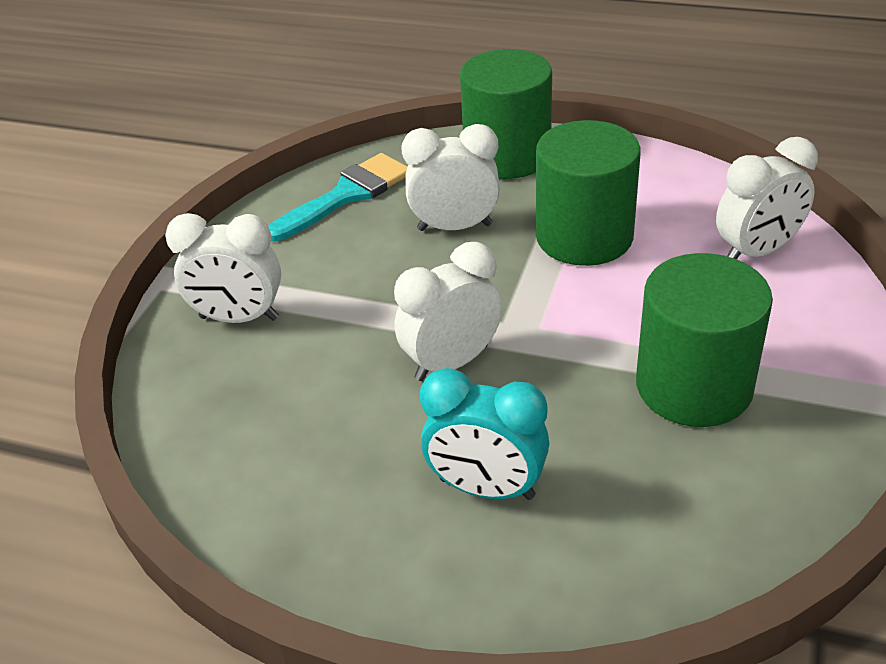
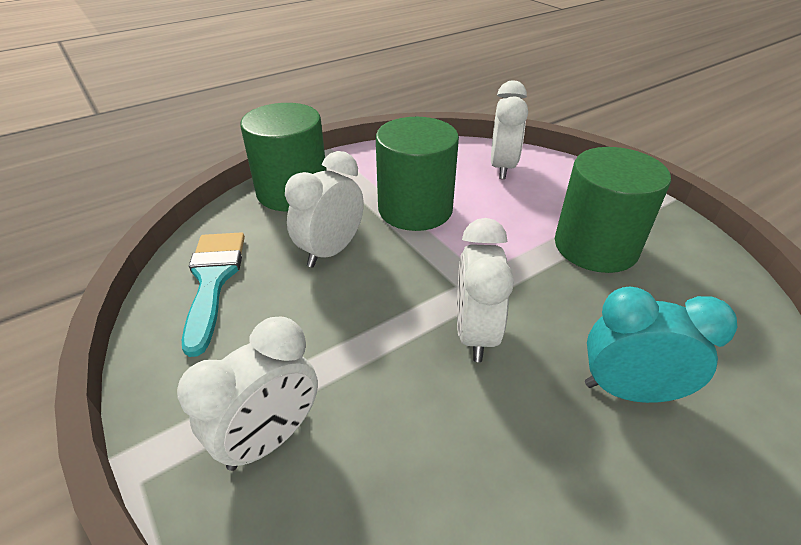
camera: 55 degrees left, 0 degrees up
turquoise clock [420,368,549,500] -> turquoise clock turned 135 degrees counterclockwise [585,286,737,403]

